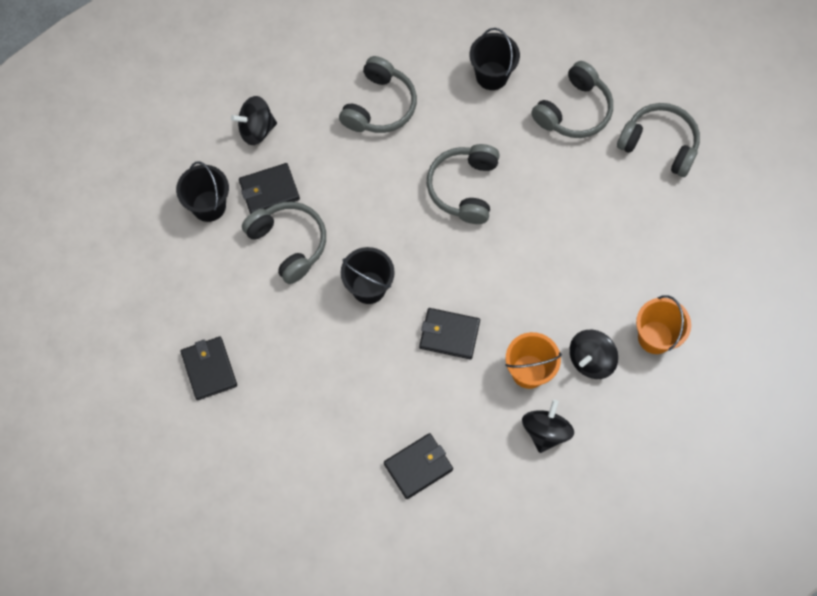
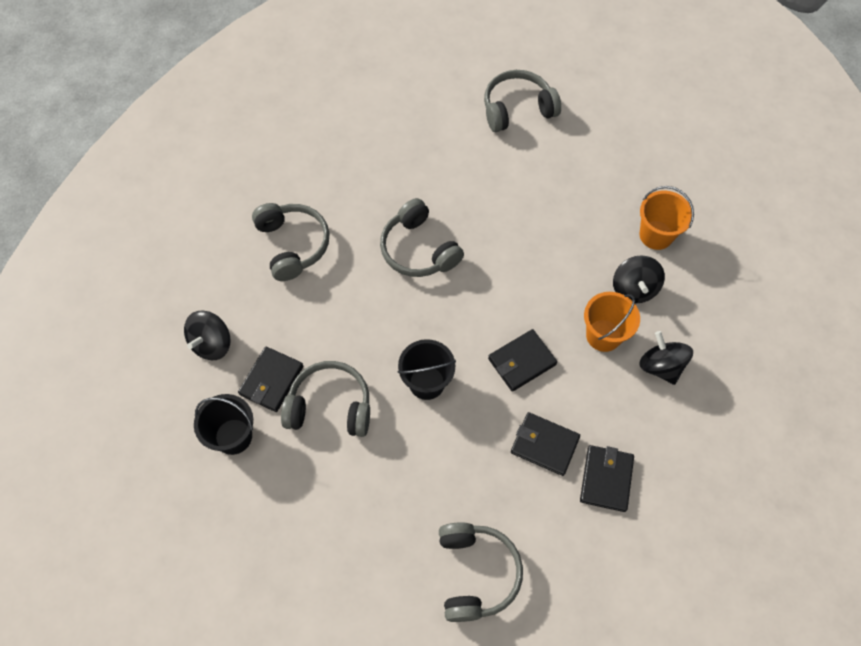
camera: 45 degrees left, 5 degrees down
black wallet [181,337,237,400] -> black wallet moved to [511,412,580,476]
black bucket [469,28,520,90] -> none
grey headphones [531,61,613,138] -> grey headphones moved to [439,522,523,622]

